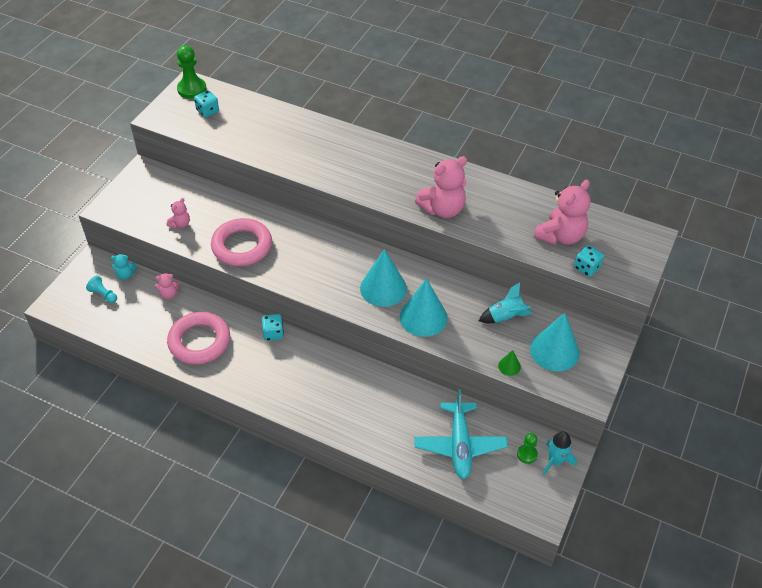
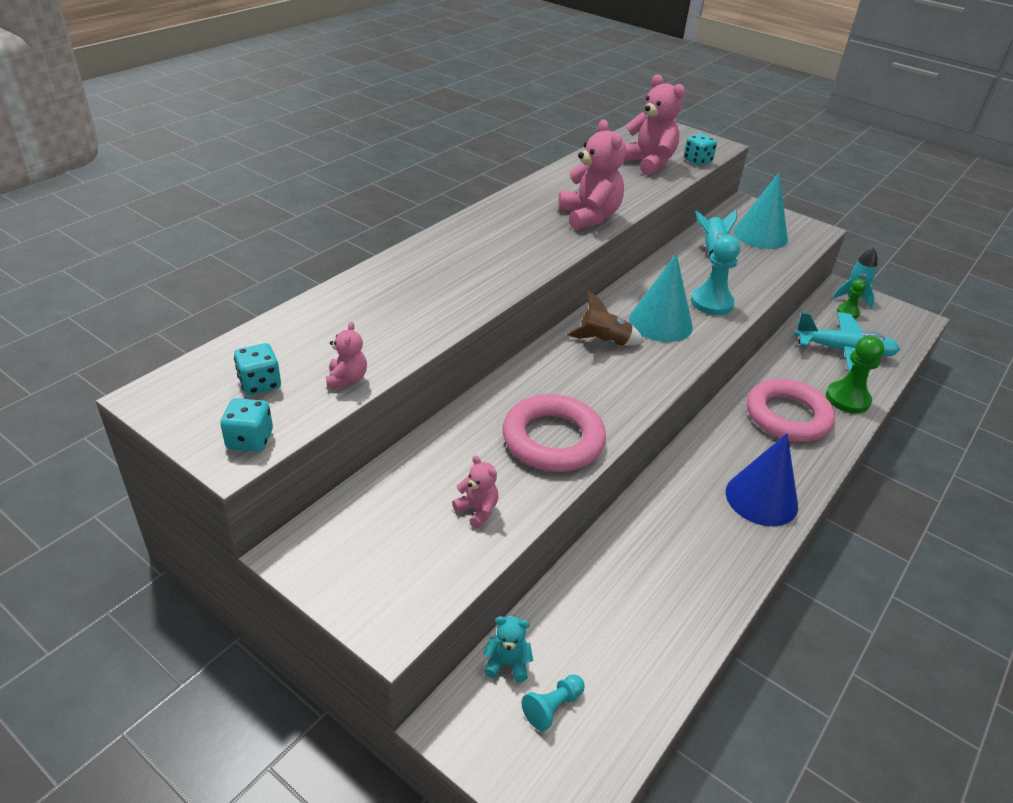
camera: 80 degrees left, 10 degrees down
turquoise teddy bear [111,254,137,280] -> turquoise teddy bear turned 90 degrees counterclockwise [483,616,533,682]
pink teddy bear [155,273,180,299] -> pink teddy bear moved to [326,322,367,389]
pink ring [167,312,230,365] -> pink ring moved to [747,379,835,442]
green pawn [177,45,206,99] -> green pawn moved to [826,336,884,414]
turquoise dice [261,314,284,341] -> turquoise dice moved to [220,398,273,452]
turquoise cone [400,278,448,337] -> turquoise pawn [691,235,740,315]
green cone [498,350,521,376] -> none
none -> brown rocket [567,291,644,346]
none -> blue cone [726,433,798,526]

